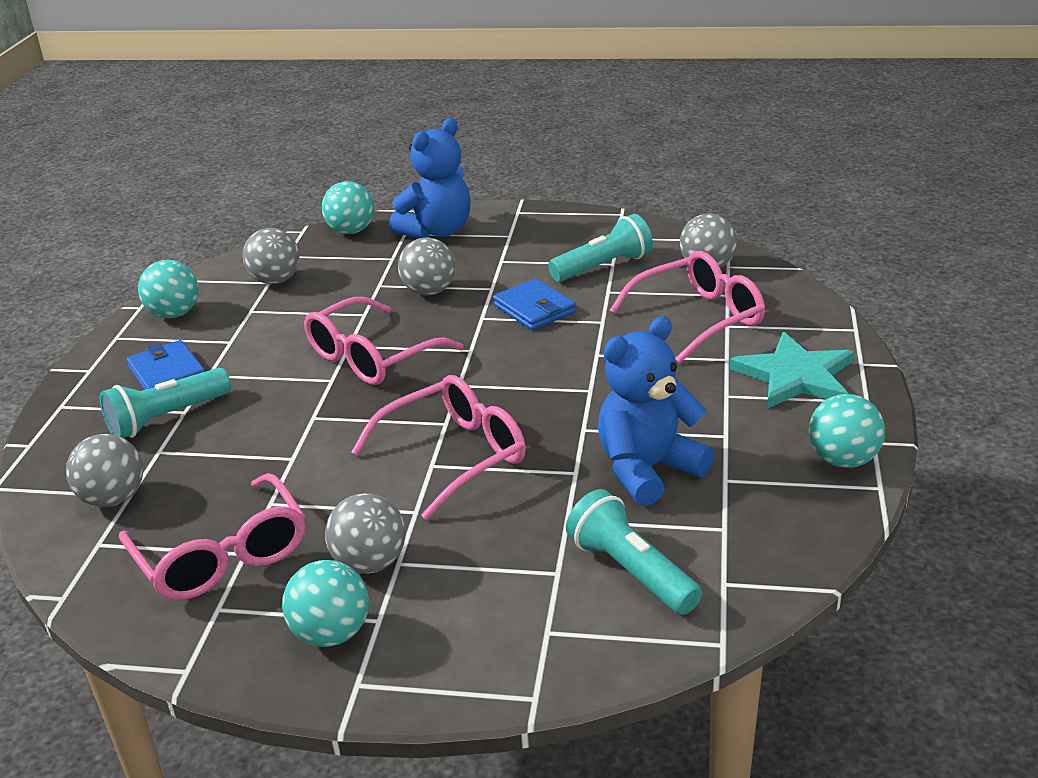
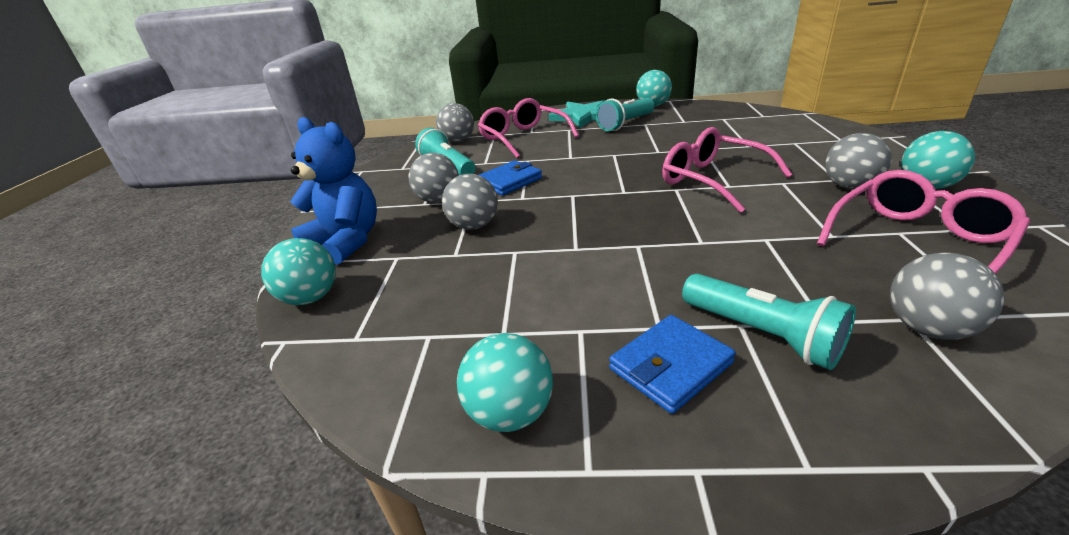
camera: 95 degrees left, 0 degrees up
grey ball [243,228,300,284] -> grey ball moved to [408,153,459,203]
pink glasses [304,297,463,385] -> none
turquoise flashlight [566,489,702,615] -> turquoise flashlight moved to [596,98,655,131]
blue teddy bear [598,316,714,506] -> none

